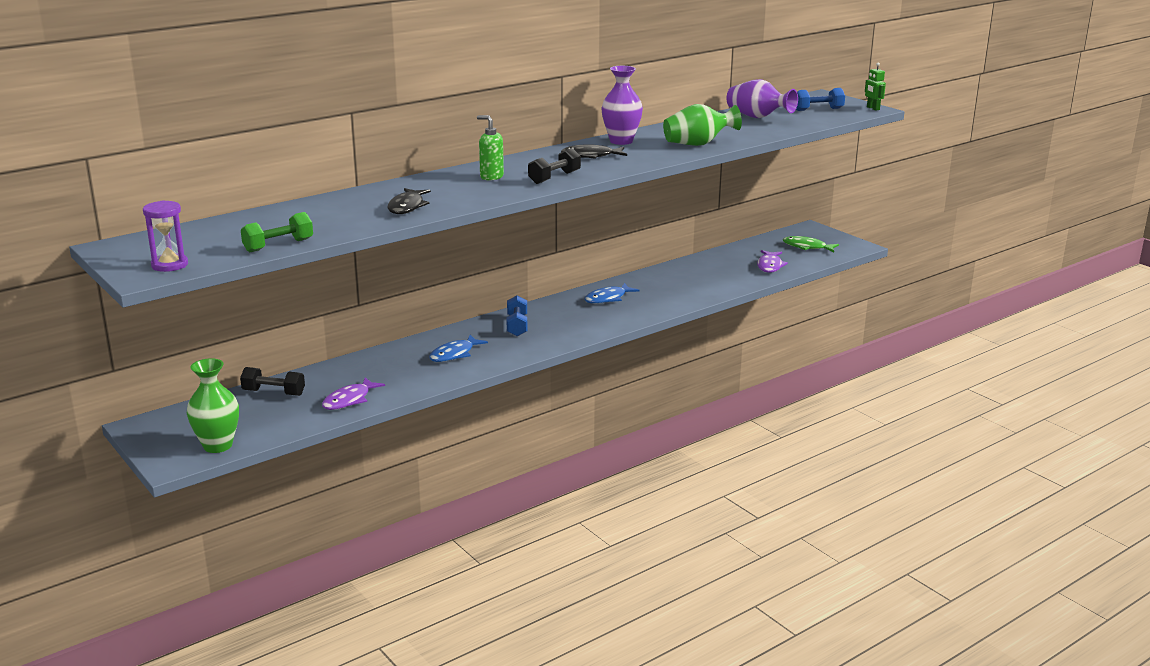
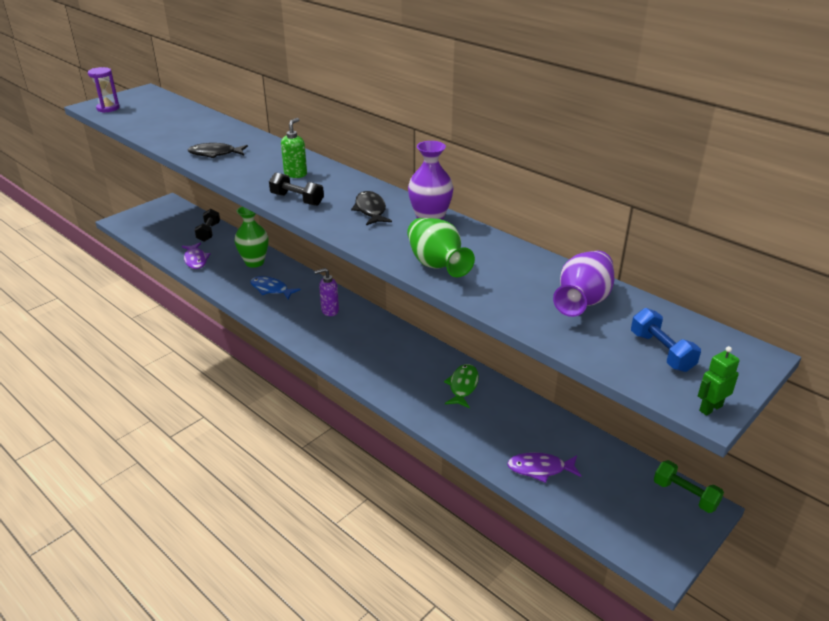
camera: 80 degrees right, 10 degrees up
green vase [187,358,239,453] -> green vase moved to [234,207,268,268]
green dumbbell [241,212,313,252] -> green dumbbell moved to [654,460,724,513]
purple fish [322,377,385,410] -> purple fish turned 135 degrees counterclockwise [182,243,211,269]
blue dumbbell [507,295,527,337] -> purple soap dispenser [314,268,339,316]
blue fish [584,283,640,304] -> none
green fish [783,236,839,252] -> green fish moved to [444,364,479,408]

